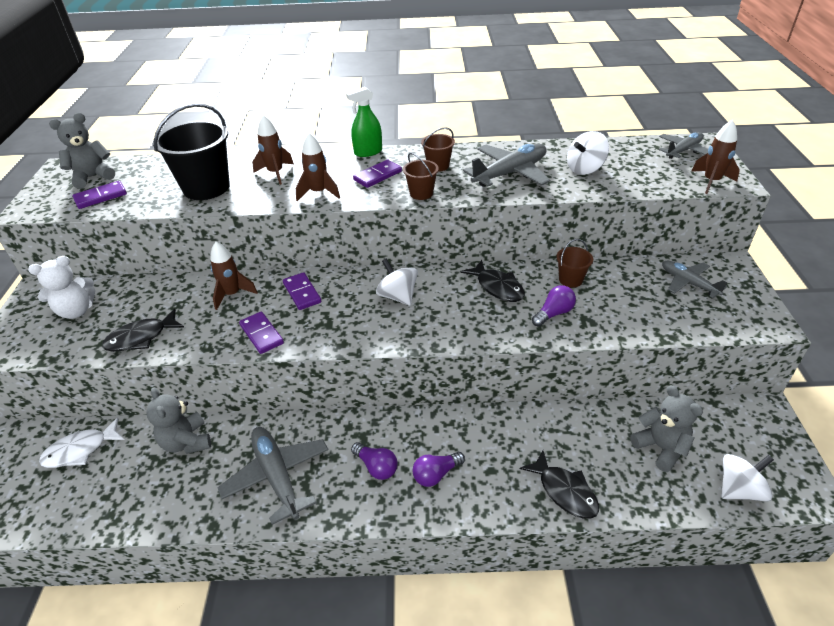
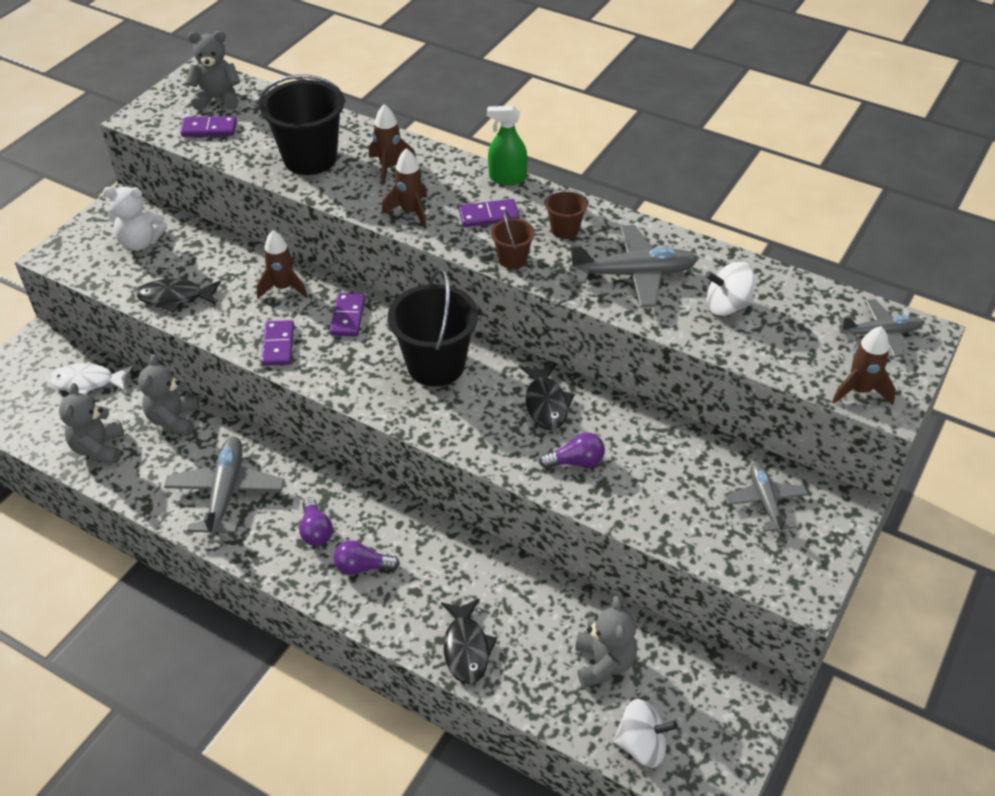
camera: 30 degrees right, 5 degrees up
white spinning top [376,258,418,306] -> black bucket [388,268,478,386]
brown bucket [556,239,593,288] -> none
none -> grey teddy bear [59,383,124,464]

